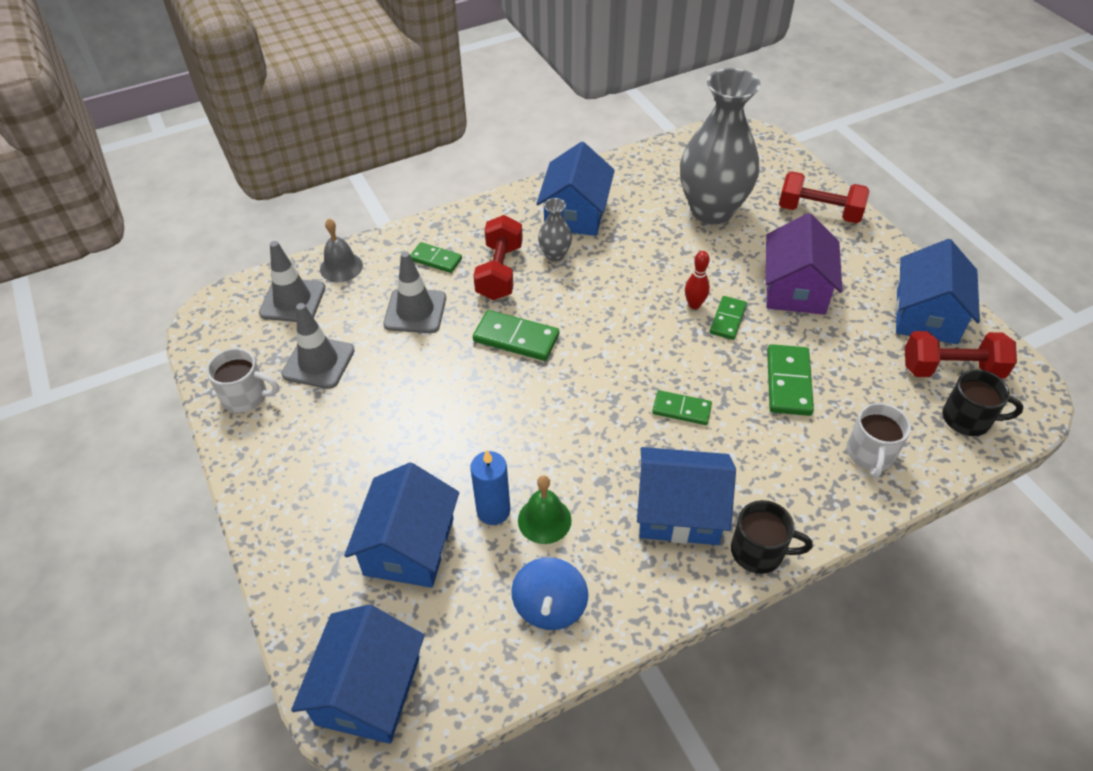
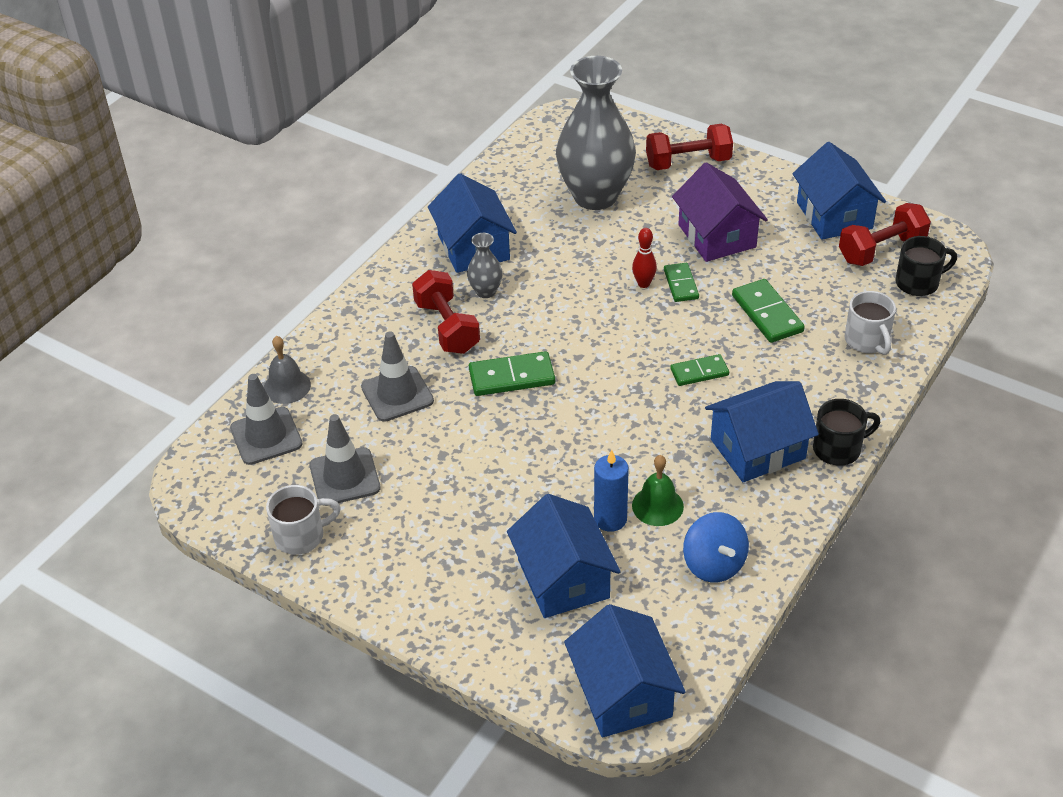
camera: 30 degrees left, 5 degrees down
green domino [410,242,462,273] -> none

